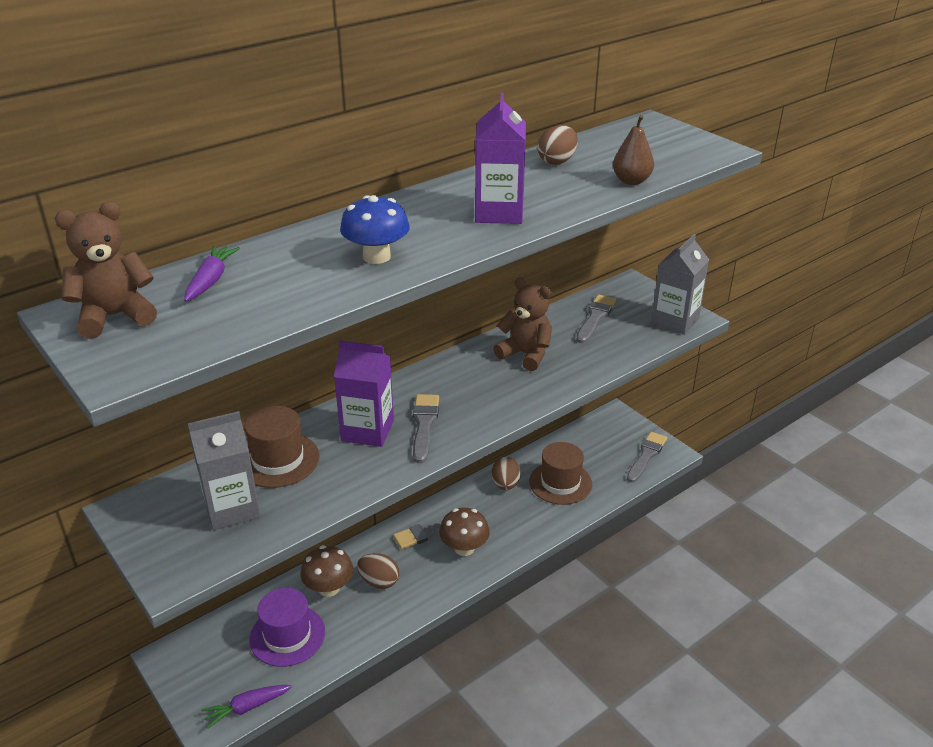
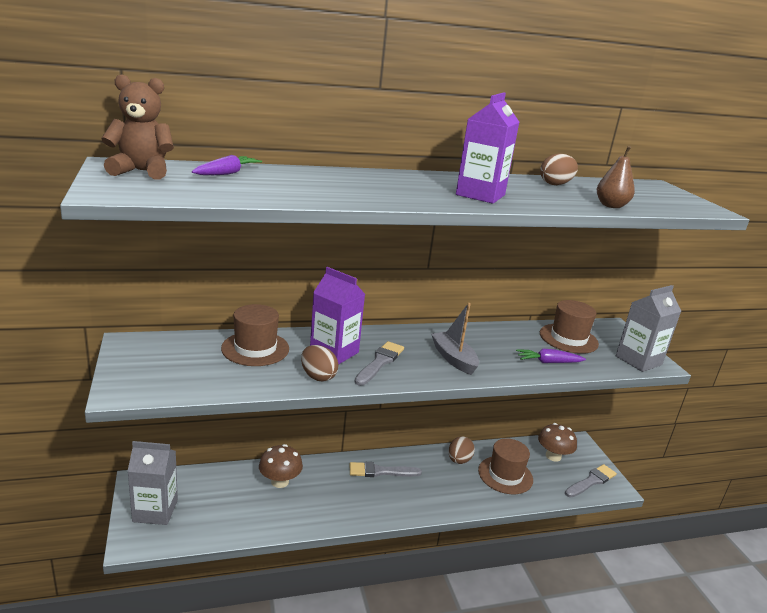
camera: 20 degrees right, 10 degrees down
grey carton [188,411,260,530] -> grey carton moved to [127,441,178,525]
purple carrot [201,685,292,729] -> purple carrot moved to [516,349,586,363]
purple hat [249,588,325,667] -> none
blue mushroom [340,195,410,264] -> none
brown egg [357,553,399,589] -> brown egg moved to [301,345,339,382]
brown mushroom [439,508,490,556] -> brown mushroom moved to [538,423,577,462]
brown teddy bear [493,278,552,371] -> none
grey brush [576,294,616,343] -> brown hat [540,300,599,354]
none -> grey boat [431,303,479,375]

